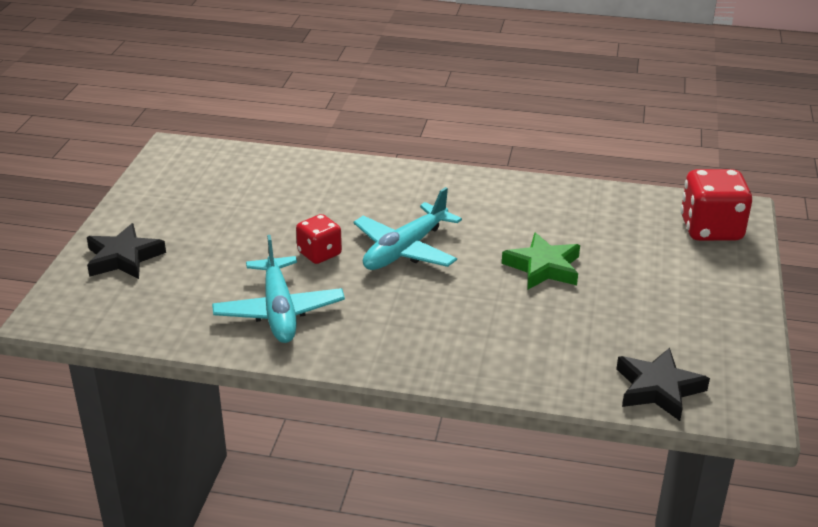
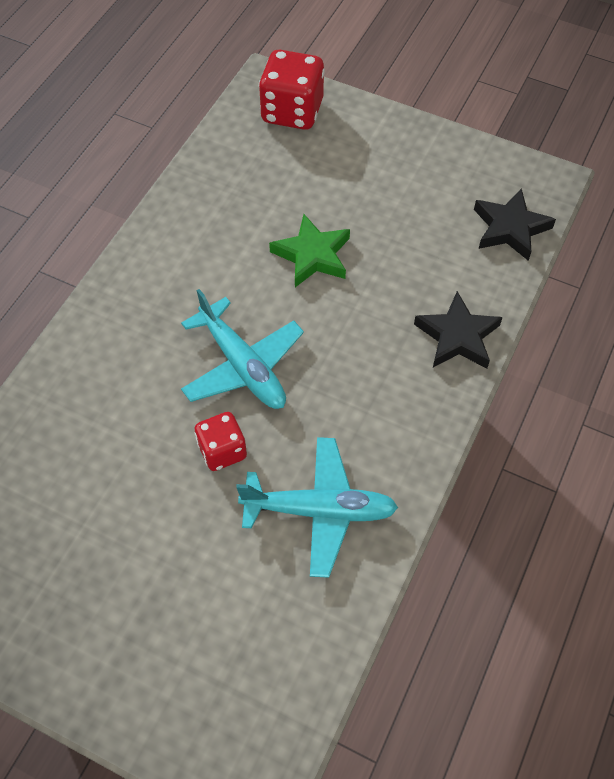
camera: 75 degrees left, 25 degrees up
black star [87,223,166,279] -> black star moved to [414,291,503,368]

